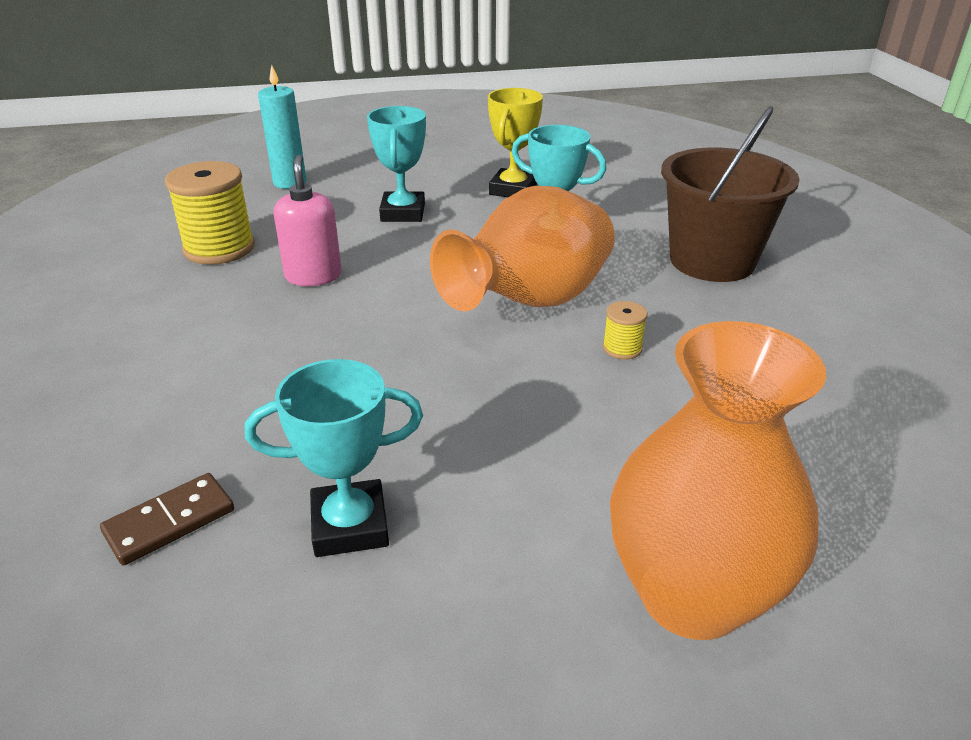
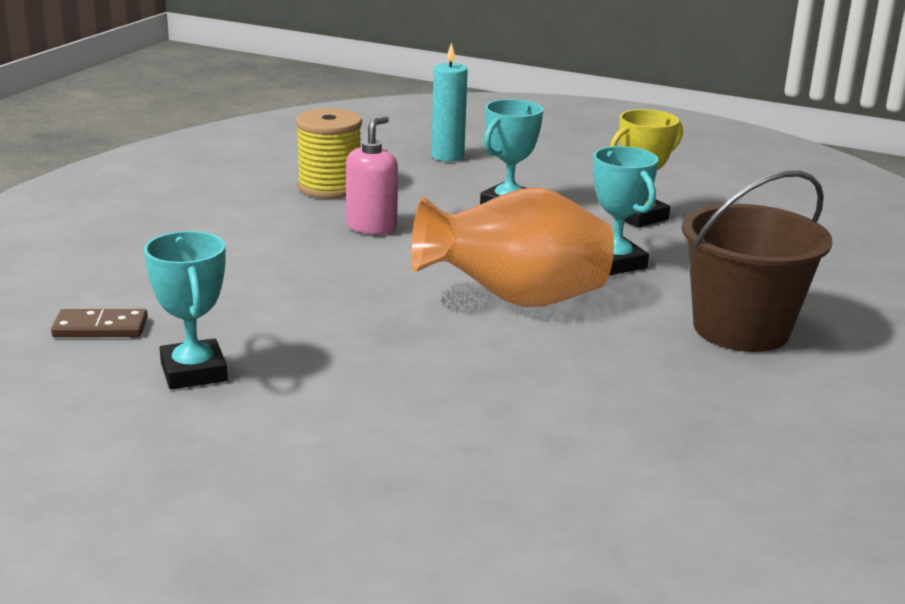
camera: 35 degrees right, 10 degrees down
turquoise trophy [245,359,423,557] -> turquoise trophy turned 45 degrees clockwise [144,231,228,389]
yellow spool [603,301,647,360] -> none
orange vase [610,321,826,640] -> none

